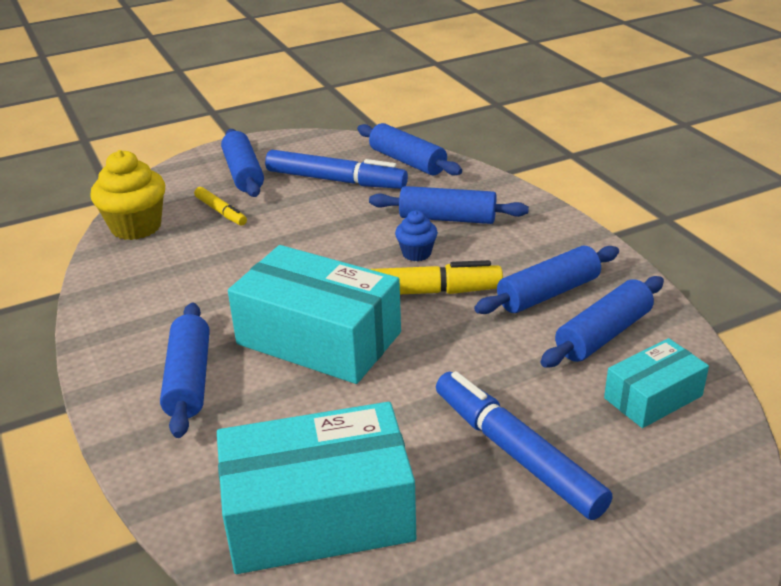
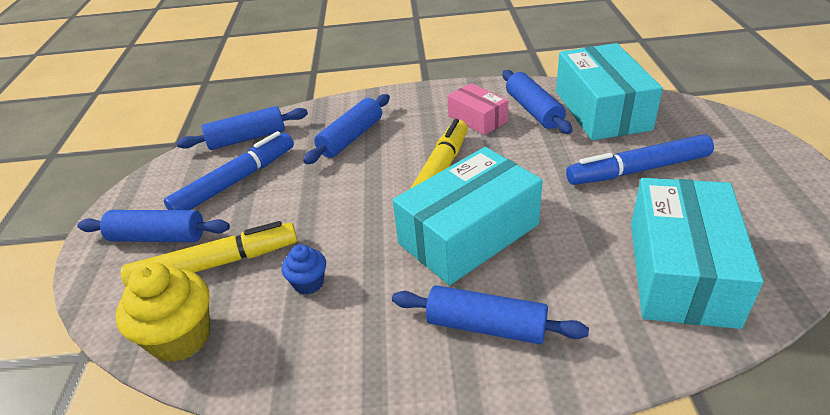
camera: 65 degrees left, 5 degrees up
yellow marker [194,187,247,226] -> yellow marker [121,221,297,287], size x1.89
blue cupcake [395,210,438,261] -> blue cupcake moved to [282,244,326,295]
blue rolling pin [474,246,619,314] -> pink box [447,83,508,135]
turquoise box [604,338,709,428] -> turquoise box [556,43,663,140], size x1.85

